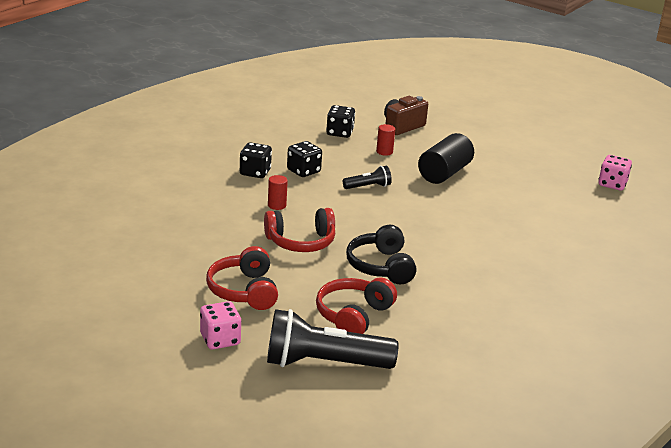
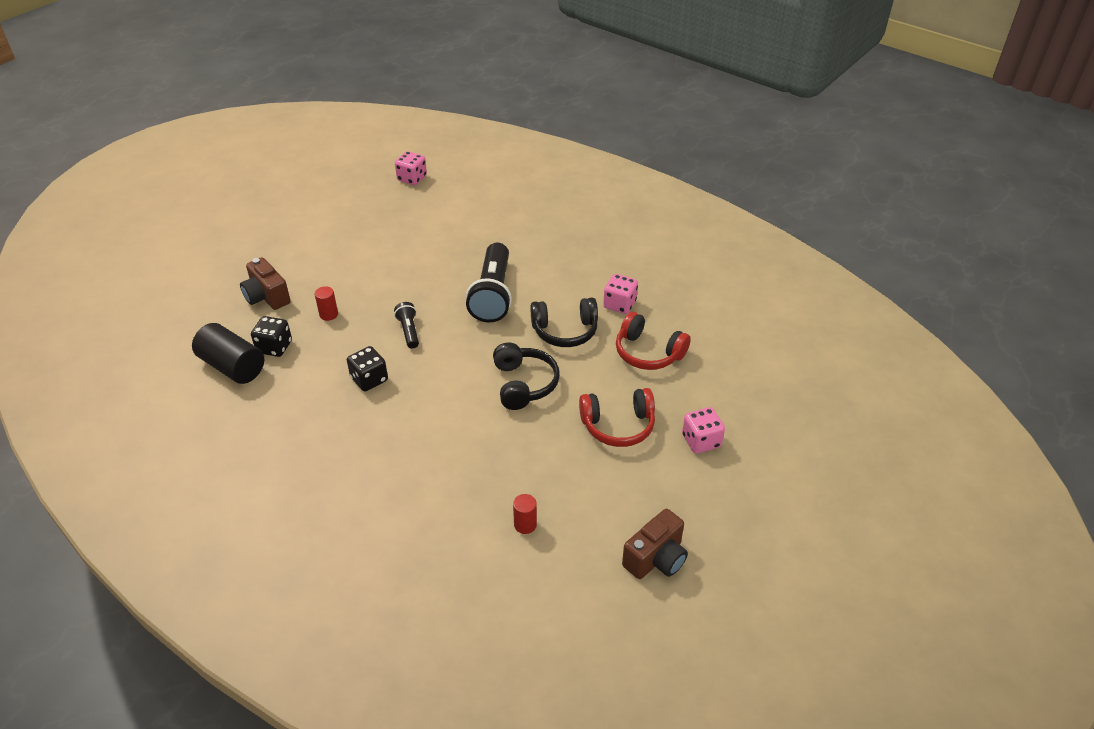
camera: 85 degrees left, 15 degrees up
black dice [240,142,272,178] -> none
red headphones [264,208,335,252] -> black headphones [493,343,560,410]
black flashlight [267,309,398,369] -> black flashlight moved to [466,242,512,322]
red cylinder [268,175,288,210] -> red cylinder moved to [513,494,537,534]
black cylinder [418,133,474,184] -> black cylinder moved to [192,323,264,384]
none -> pink dice [603,274,638,314]
none -> brown camera [622,509,688,579]

